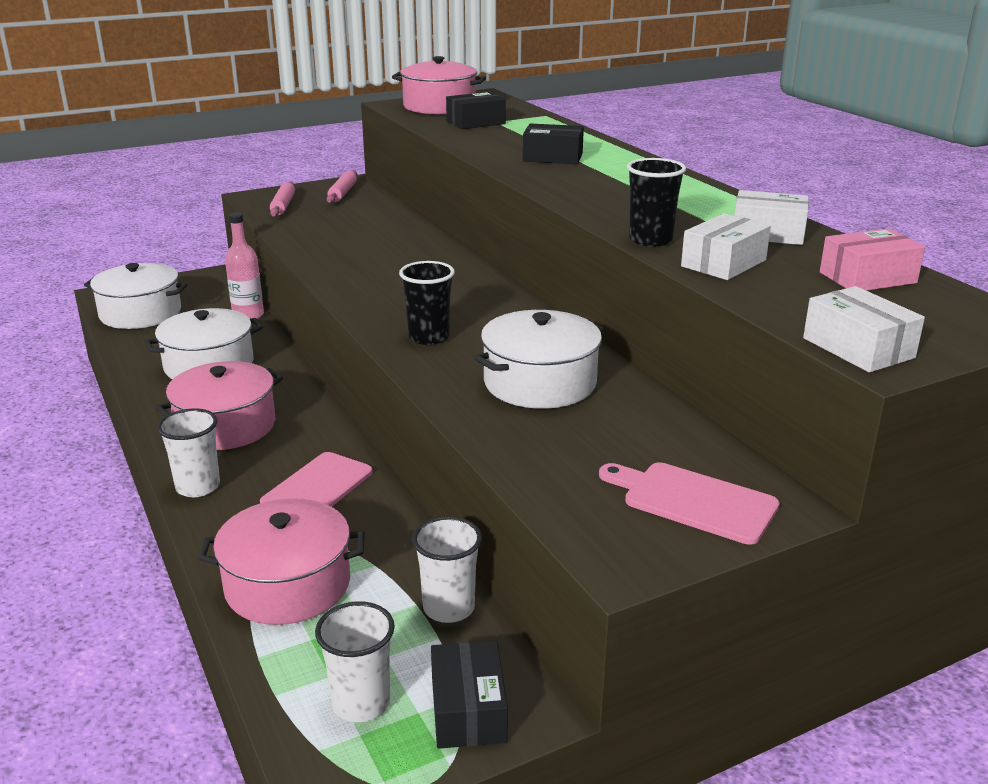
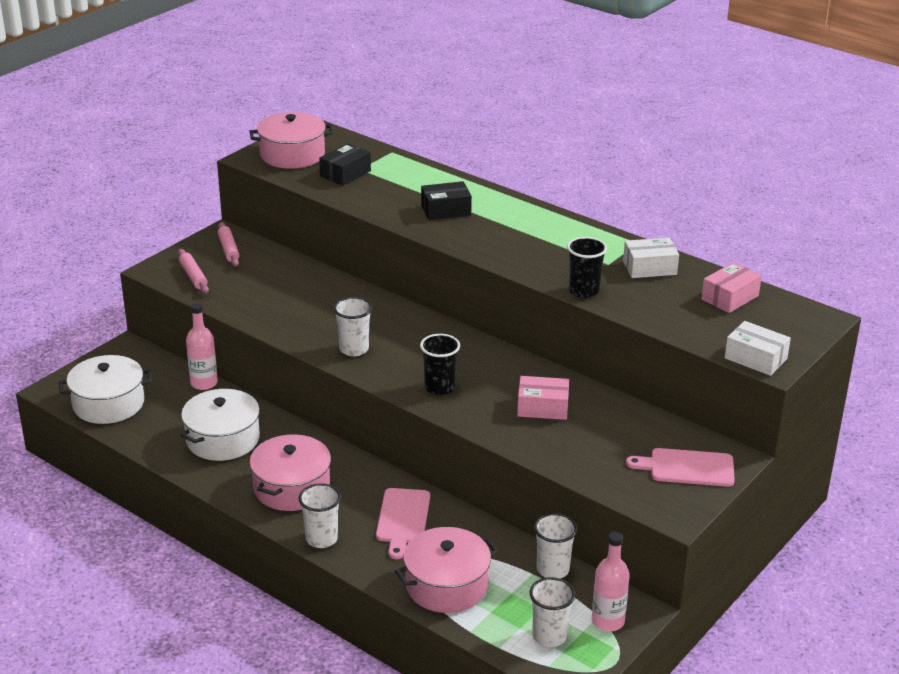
camera: 25 degrees left, 5 degrees up
black box [431,641,508,749] -> pink bottle [592,532,630,631]
white pot [474,310,604,409] -> pink box [517,376,569,420]
white box [681,213,771,280] -> none
none -> white cup [334,297,372,356]

